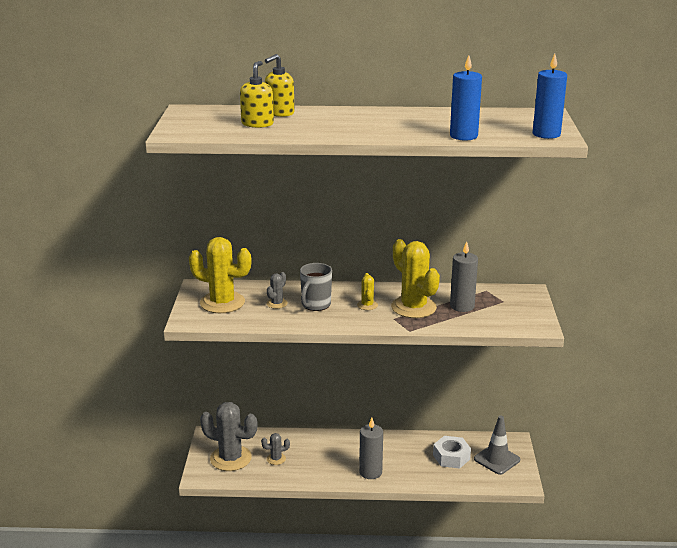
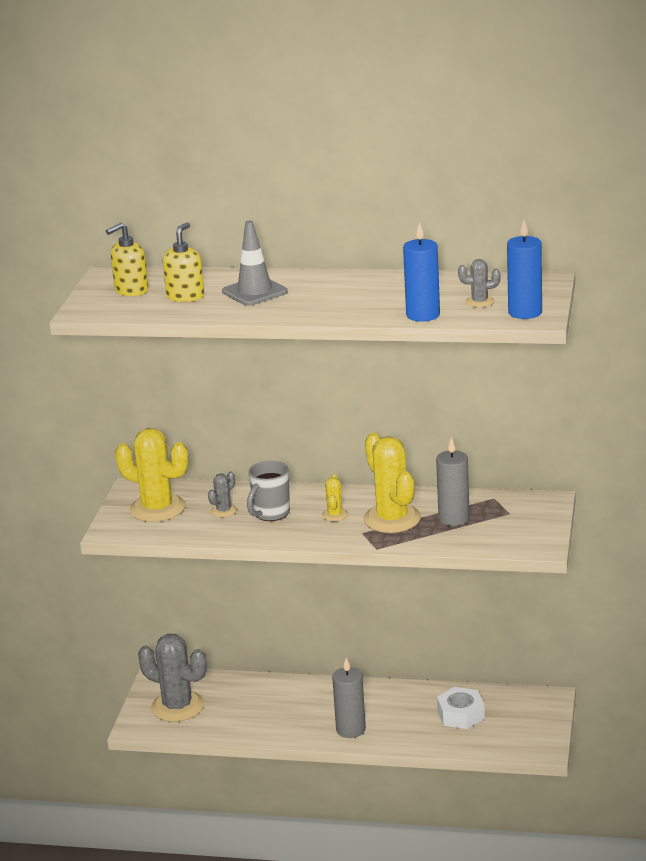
camera: 10 degrees right, 0 degrees up
grey cactus [261,433,290,465] -> grey cactus moved to [458,259,500,308]
yellow soap dispenser [265,54,294,117] -> yellow soap dispenser moved to [106,222,148,296]
grey traffic cone [474,416,521,475] -> grey traffic cone moved to [222,221,288,306]

